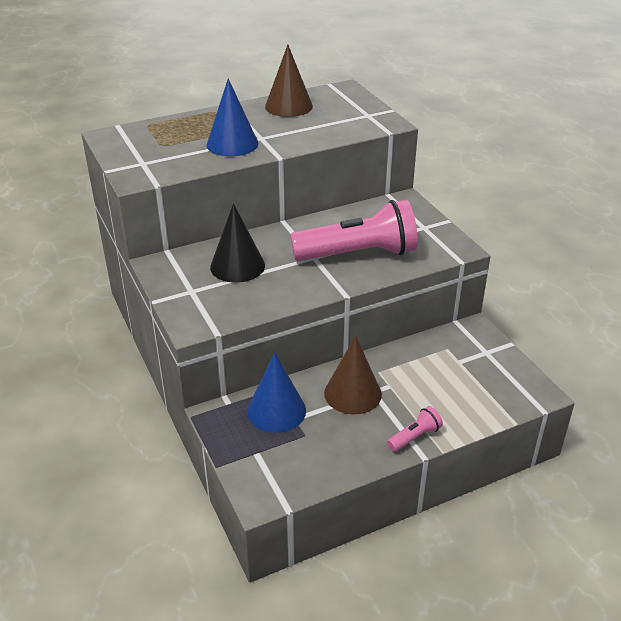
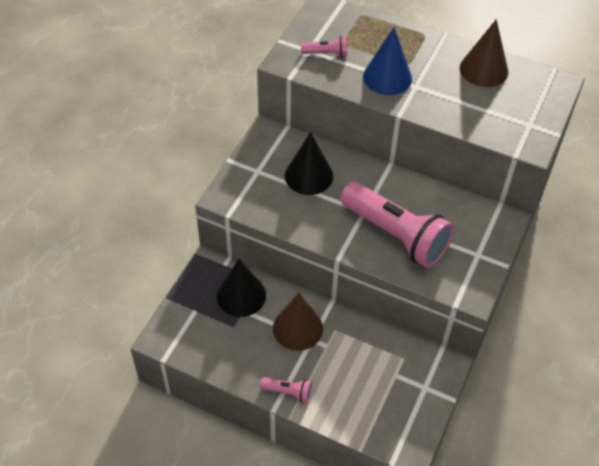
camera: 50 degrees right, 15 degrees up
blue cone [247,352,306,433] -> black cone [217,259,266,317]
none -> pink flashlight [301,36,347,57]

